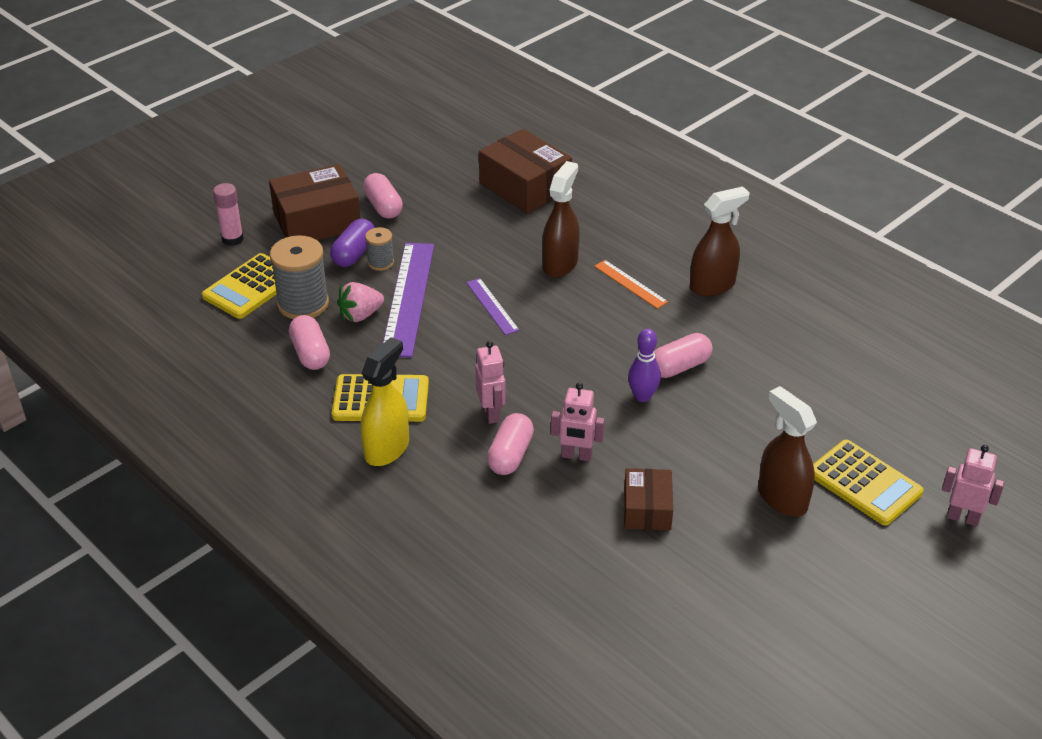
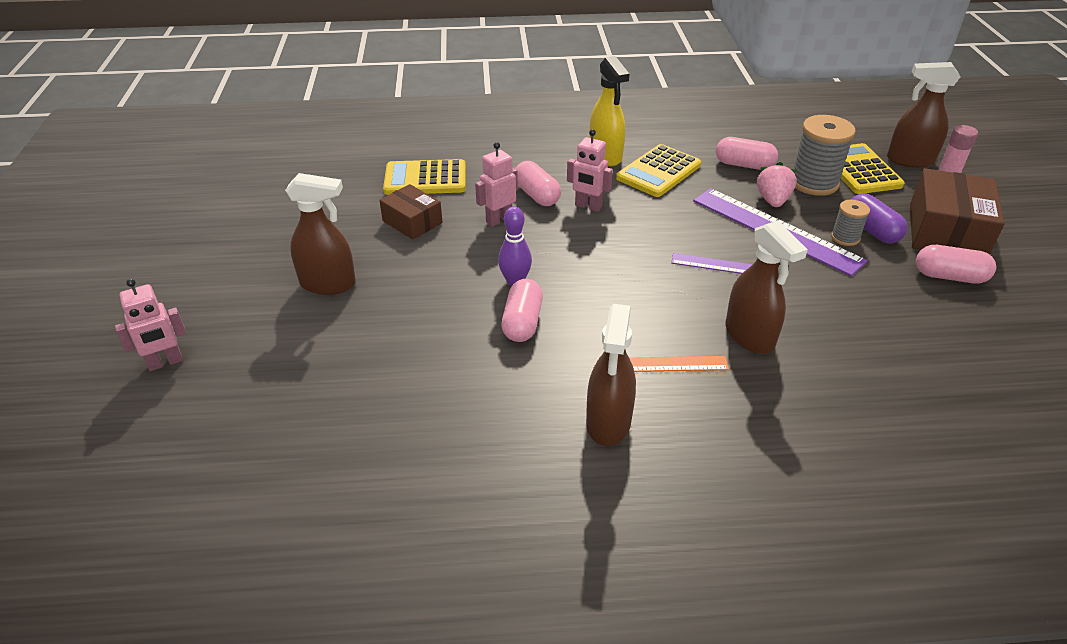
camera: 130 degrees right, 0 degrees up
brown box [479,129,572,214] -> none
yellow calculator [813,440,924,526] -> yellow calculator moved to [383,159,466,195]
none -> brown spray bottle [887,62,960,168]

